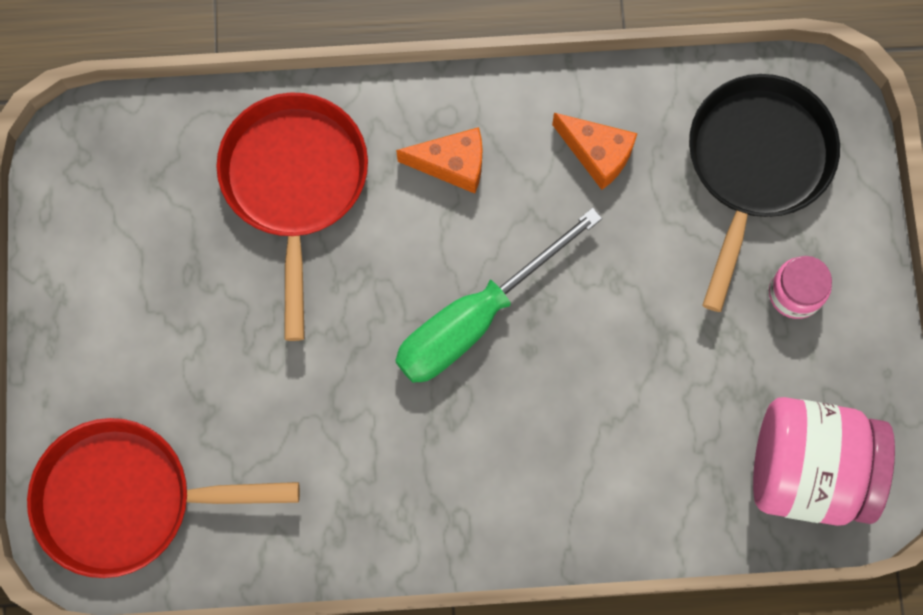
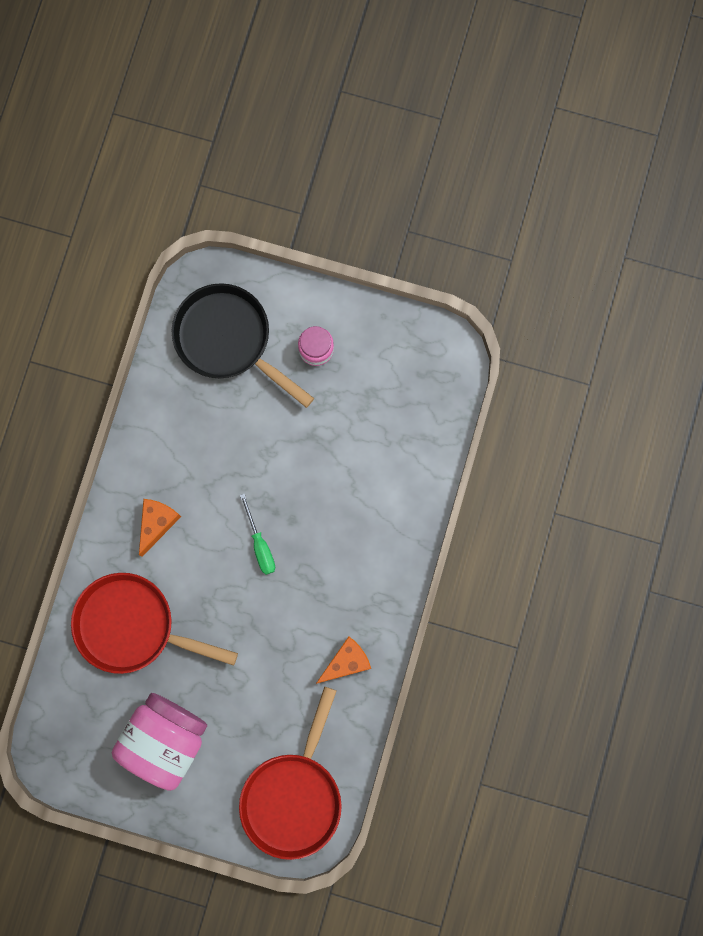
camera: 70 degrees left, 5 degrees up
green screwdriver [395,208,602,383] -> green screwdriver [240,494,275,575], size x0.52
orange cheese [552,113,637,190] -> orange cheese moved to [316,637,371,684]
pink jar [753,397,895,526] -> pink jar moved to [112,693,207,791]

